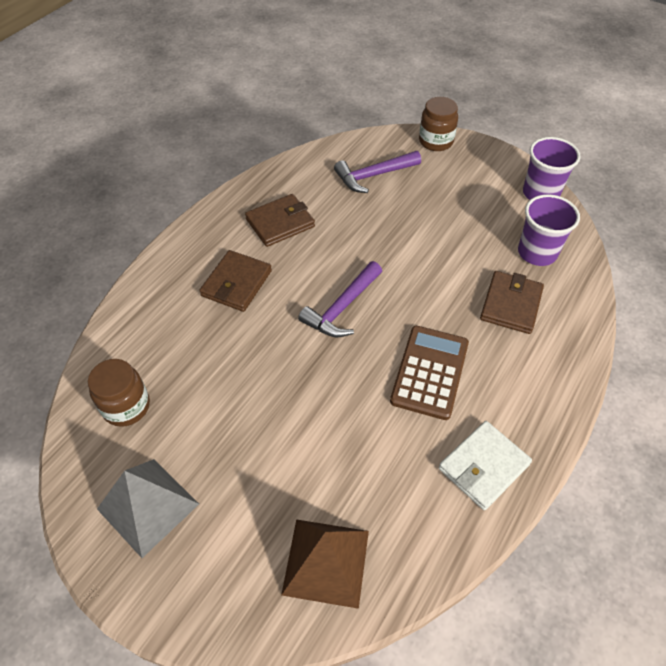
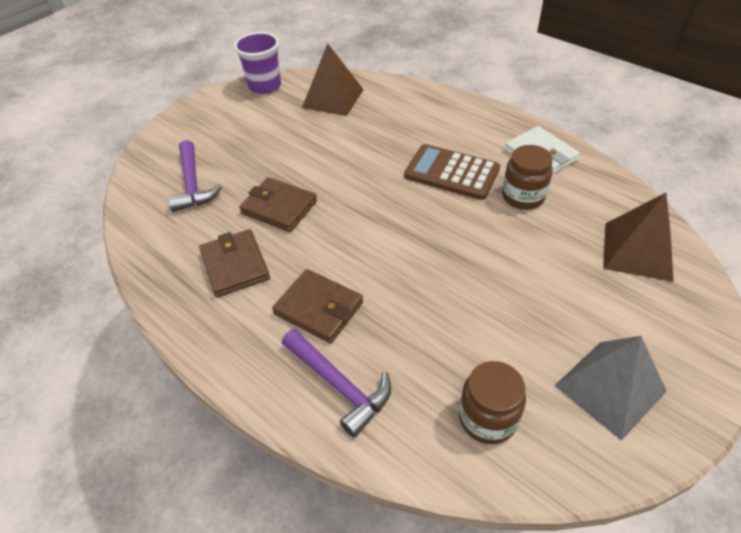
camera: 80 degrees left, 5 degrees down
purple hammer [298,261,382,338] -> purple hammer moved to [282,329,391,438]
brown jar [419,97,458,151] -> brown jar moved to [502,145,553,210]
brown wallet [480,271,544,334] -> brown wallet moved to [239,177,317,232]
purple cup [518,194,580,266] -> brown pyramid [302,43,364,116]

